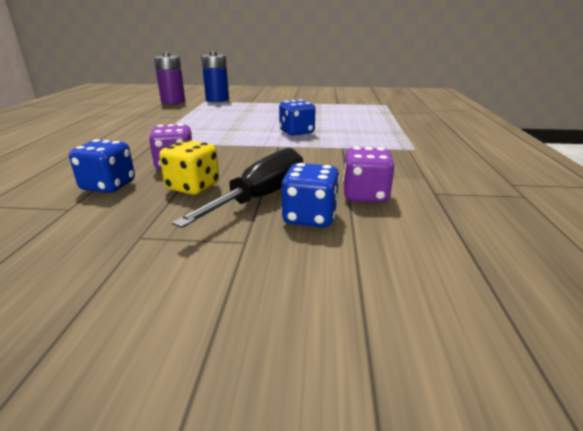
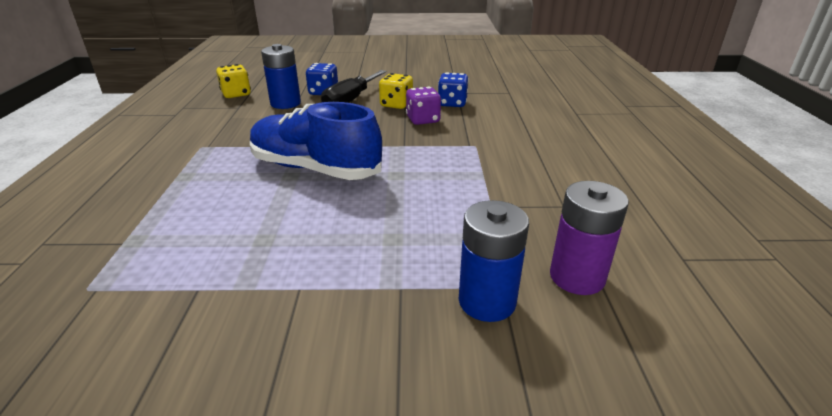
camera: 175 degrees right, 5 degrees up
blue dice [279,99,315,136] -> blue shoe [250,102,382,180]
purple dice [343,147,395,203] -> blue battery [261,44,301,109]
none -> yellow dice [216,64,251,98]

